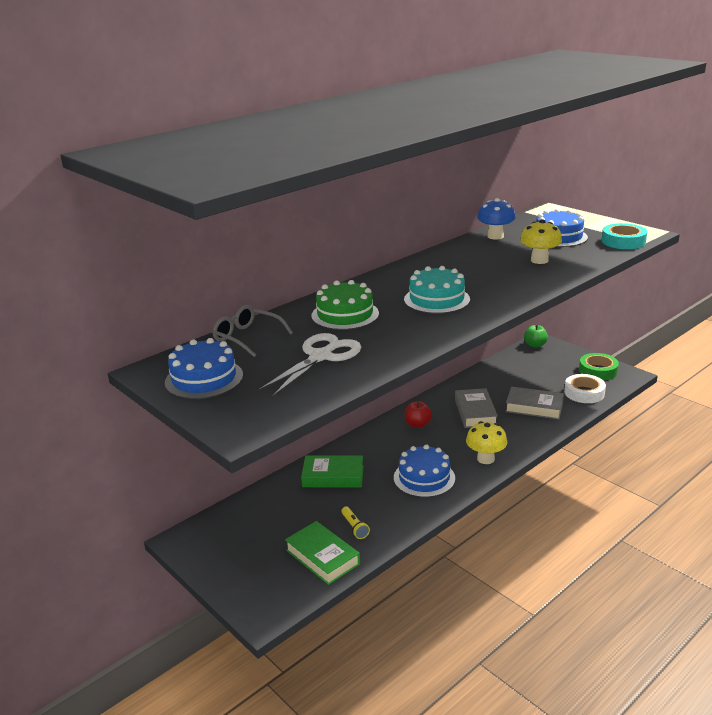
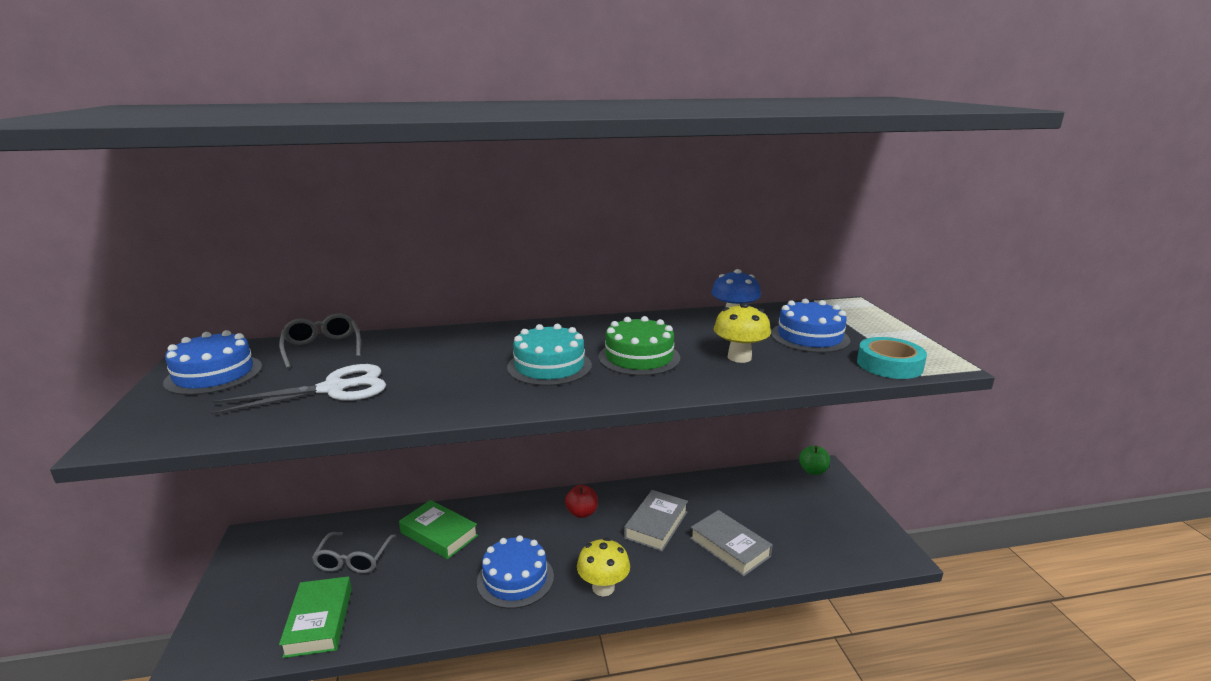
camera: 30 degrees right, 5 degrees down
green cake [311,280,379,330] -> green cake moved to [599,316,681,376]
yellow flashlight [341,507,370,539] -> none
white tape [564,374,606,403] -> none
green tape [579,353,619,380] -> none
none -> grey glasses [312,532,396,574]

